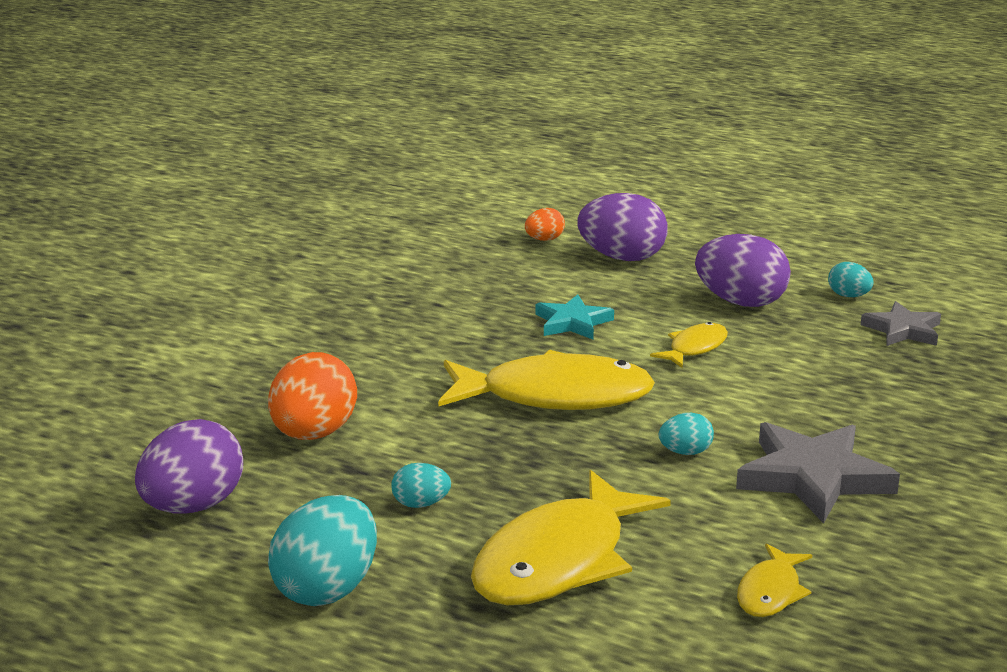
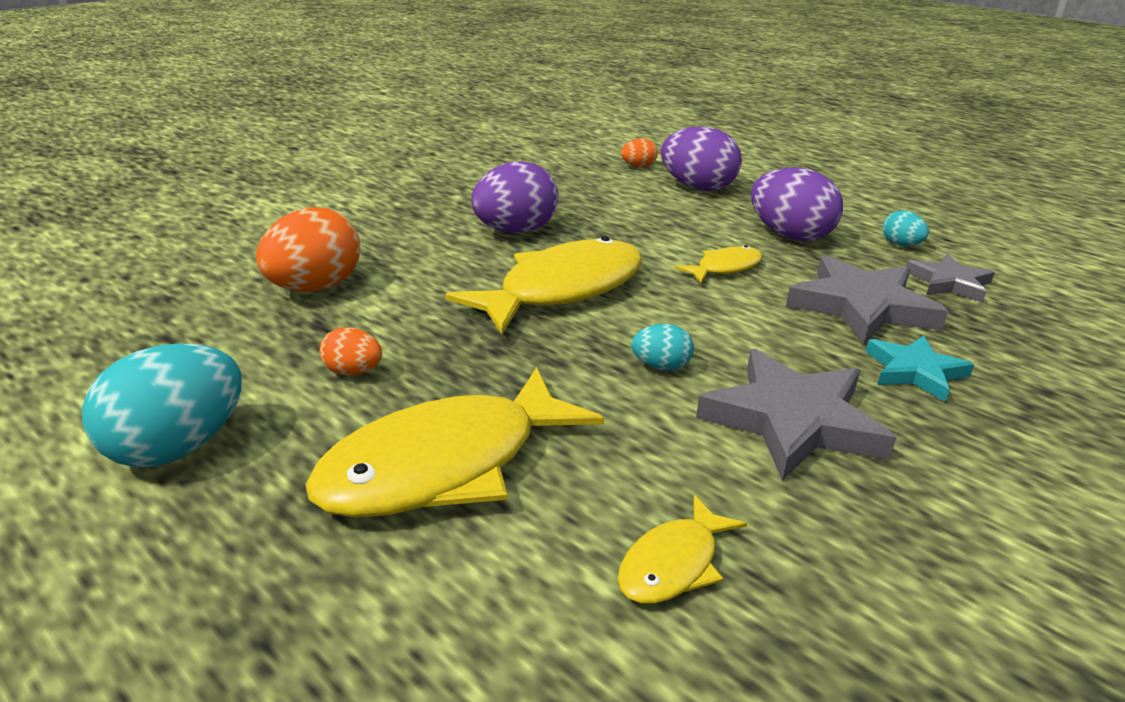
camera: 15 degrees right, 5 degrees up
purple egg [135,419,243,514] -> purple egg moved to [471,161,558,233]
turquoise egg [392,463,451,508] -> orange egg [319,327,382,375]
yellow fish [438,350,655,410] -> yellow fish turned 60 degrees counterclockwise [445,236,642,334]
turquoise star [535,294,614,339] -> turquoise star moved to [866,335,974,402]
none -> grey star [786,255,948,344]

